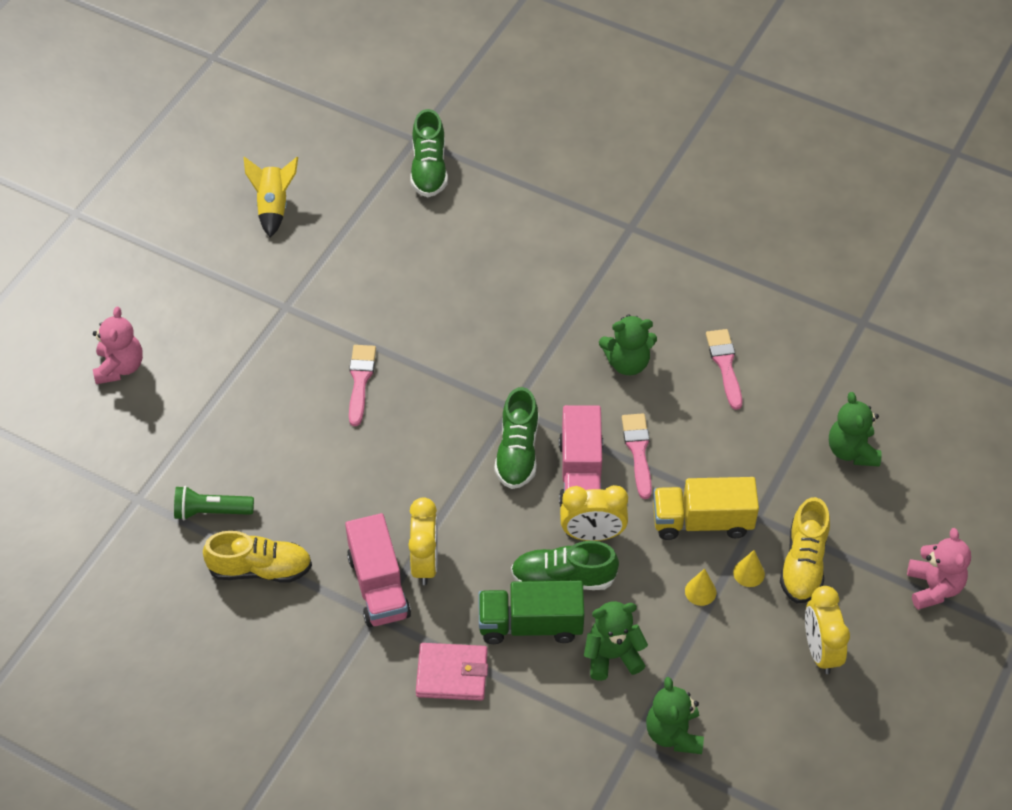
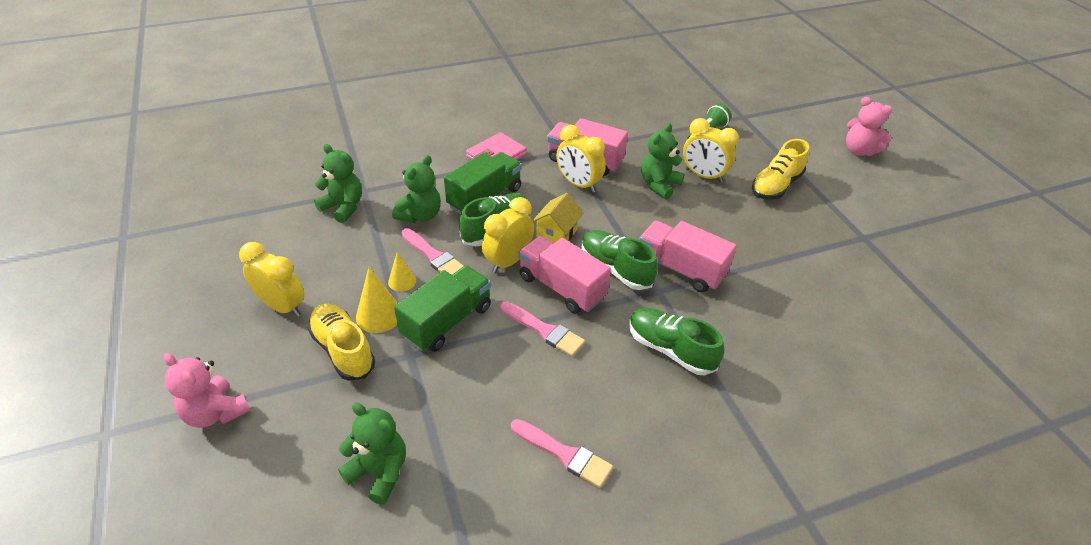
camera: 130 degrees right, 10 degrees down
yellow shoe [203,531,312,583] -> yellow shoe moved to [752,139,809,199]
yellow rocket [244,157,298,238] -> none
pink brush [349,345,376,426] -> pink brush moved to [401,228,463,275]
green shoe [410,109,448,197] -> green shoe moved to [629,308,724,375]
green teddy bear [599,315,657,375] -> green teddy bear moved to [641,123,685,200]
yellow truck [653,477,759,540] -> green truck [394,265,491,352]
yellow cone [733,550,765,587] -> yellow cone [356,267,398,333], size x1.58
none -> yellow house [533,193,583,243]
none -> pink truck [639,221,737,293]
none -> yellow clock [683,118,739,183]

